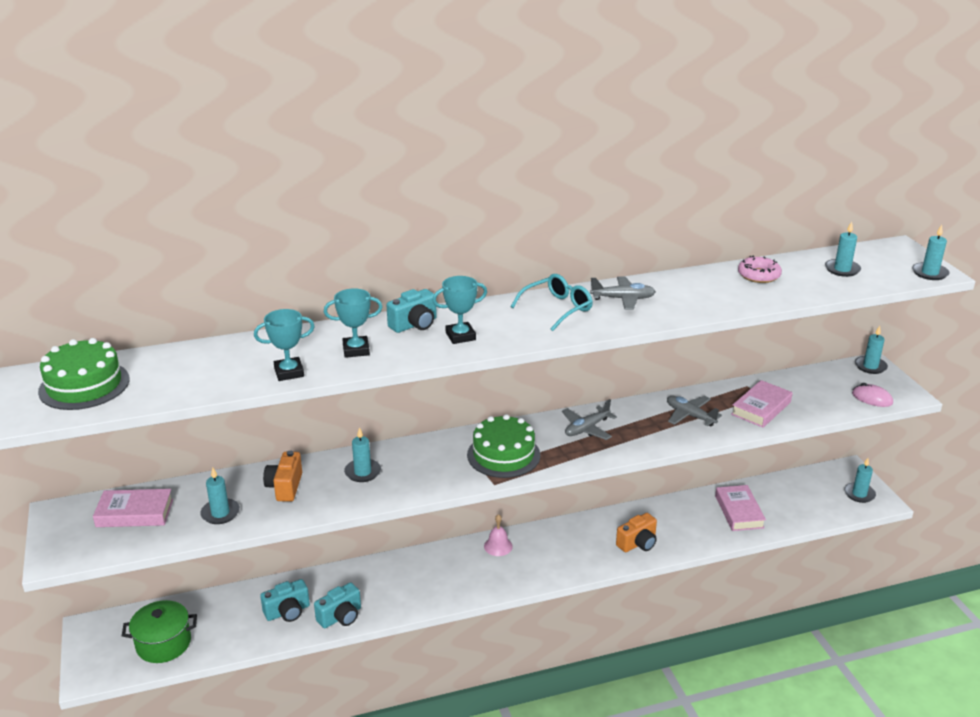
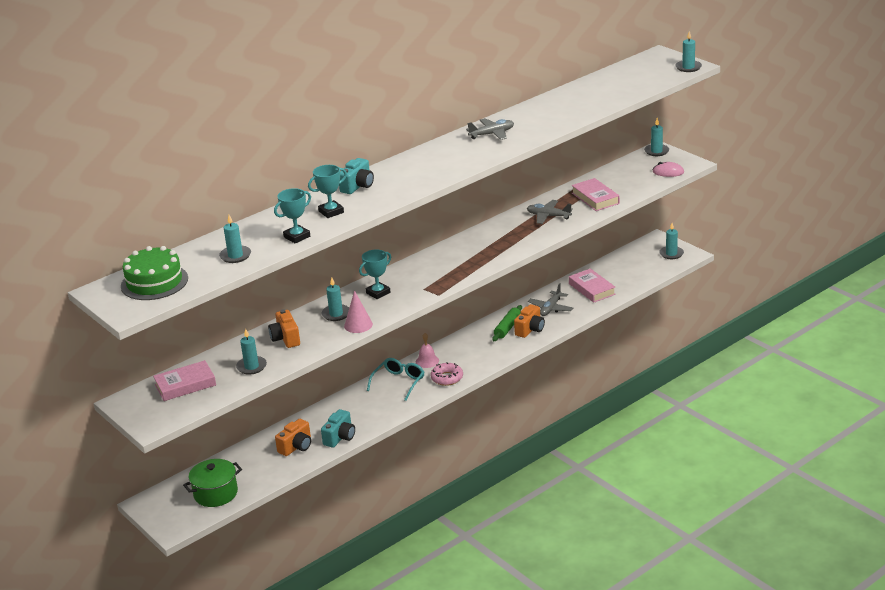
camera: 20 degrees left, 0 degrees up
turquoise camera [260,579,310,622] -> orange camera [275,419,311,456]
turquoise trophy [432,276,487,344] -> turquoise trophy moved to [359,249,391,299]
green cake [467,414,540,478] -> none
turquoise glasses [511,274,593,331] -> turquoise glasses moved to [367,358,424,401]
grey plane [562,399,617,440] -> grey plane moved to [528,283,573,316]
pink book [731,380,793,428] -> pink book turned 45 degrees counterclockwise [572,178,620,211]
pink donut [738,256,782,283] -> pink donut moved to [430,362,463,386]
turquoise candle [825,221,861,277] -> turquoise candle moved to [219,215,251,263]
none -> pink cone [344,290,373,333]
none -> green rolling pin [492,305,522,341]

